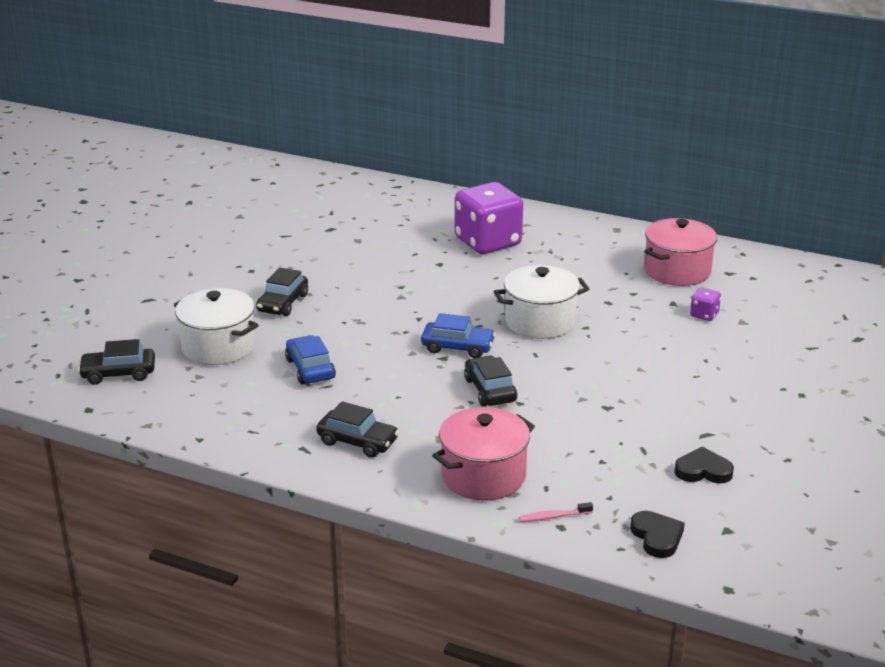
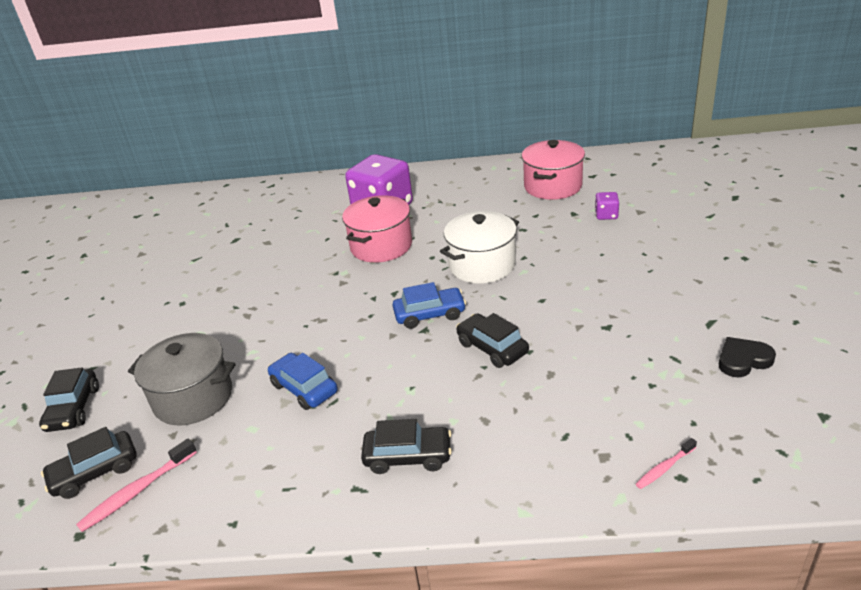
camera: 20 degrees left, 5 degrees up
white pot [174,288,259,365] -> grey pot [128,333,236,425]
black car [256,267,308,316] -> black car moved to [39,367,99,432]
pink pot [432,407,535,500] -> pink pot moved to [342,195,412,263]
black heart [630,511,685,558] -> none
none -> pink toothbrush [76,438,197,532]

